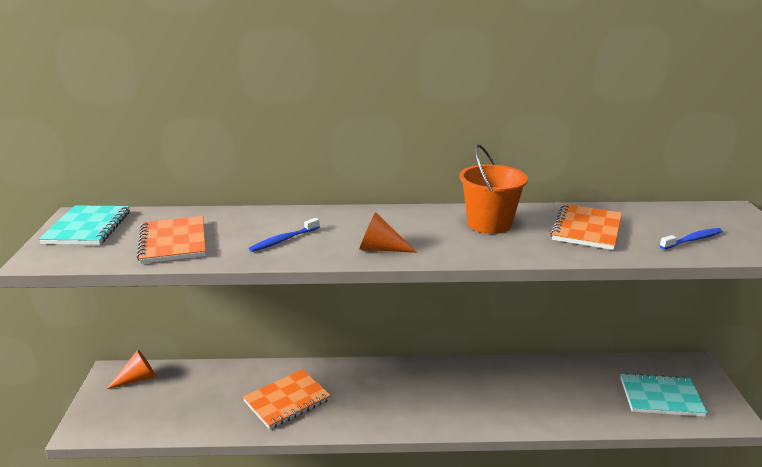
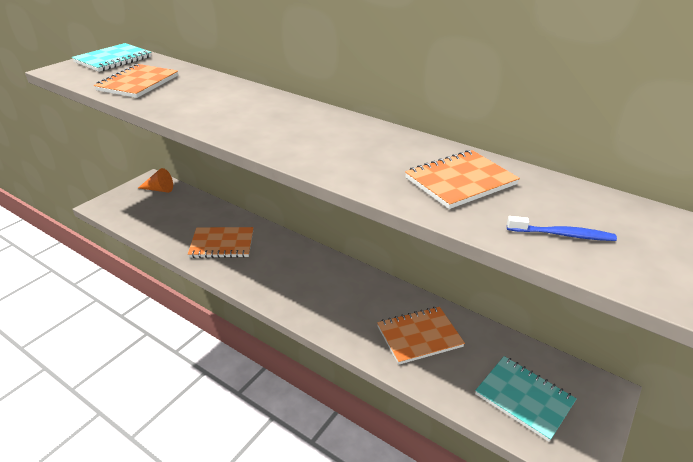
camera: 35 degrees right, 10 degrees up
blue toothbrush [249,218,320,252] -> none
orange cone [359,212,418,253] -> none
orange bucket [459,144,528,234] -> none
none -> orange notebook [377,307,465,365]

